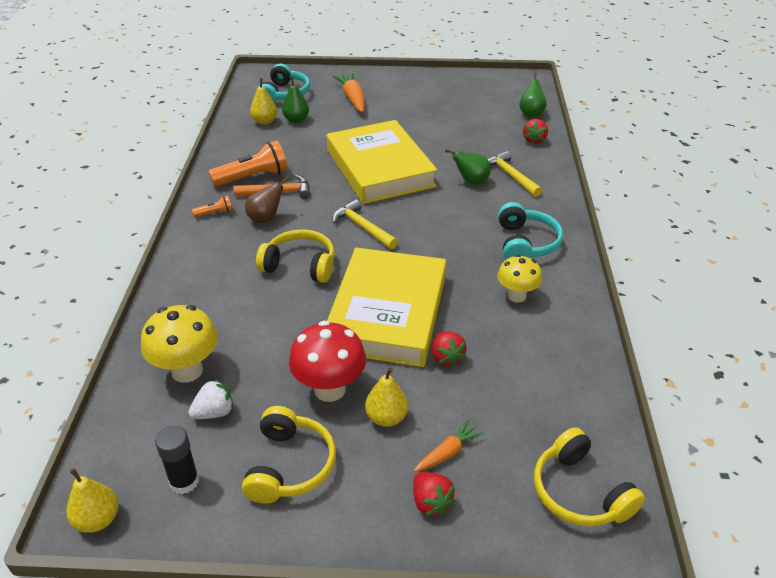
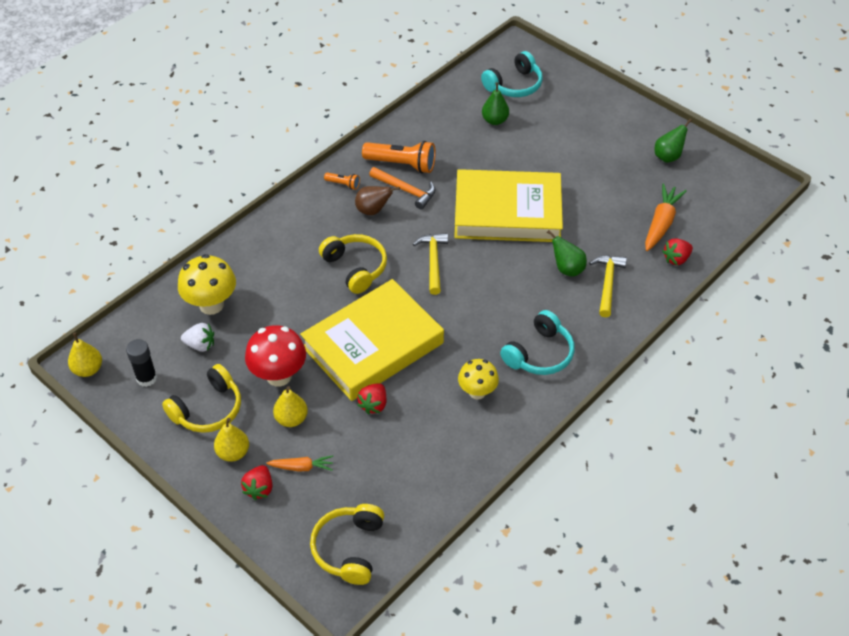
camera: 40 degrees right, 10 degrees up
yellow pear [250,78,277,125] -> yellow pear moved to [214,418,249,462]
yellow book [326,120,437,204] -> yellow book turned 75 degrees clockwise [454,169,563,242]
orange carrot [333,73,365,113] -> orange carrot moved to [645,183,687,251]
green pear [519,73,546,117] -> green pear moved to [655,119,692,163]

